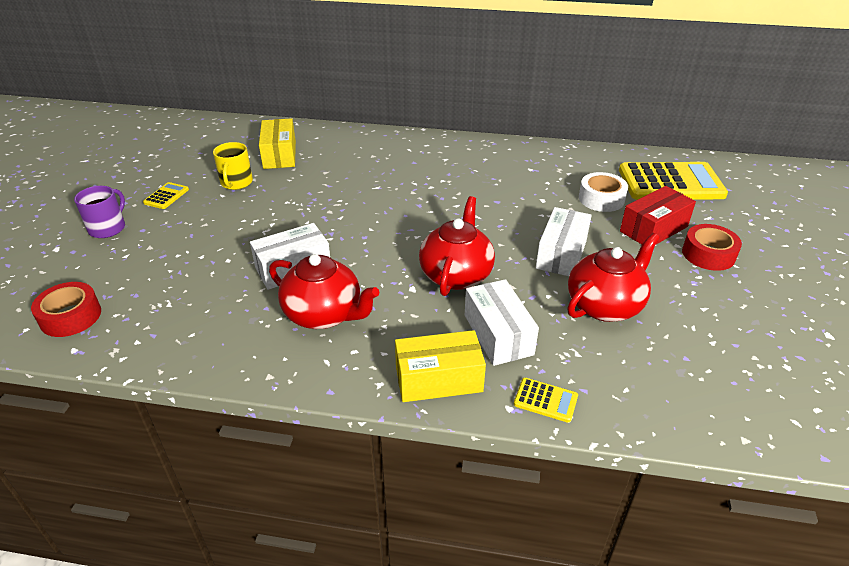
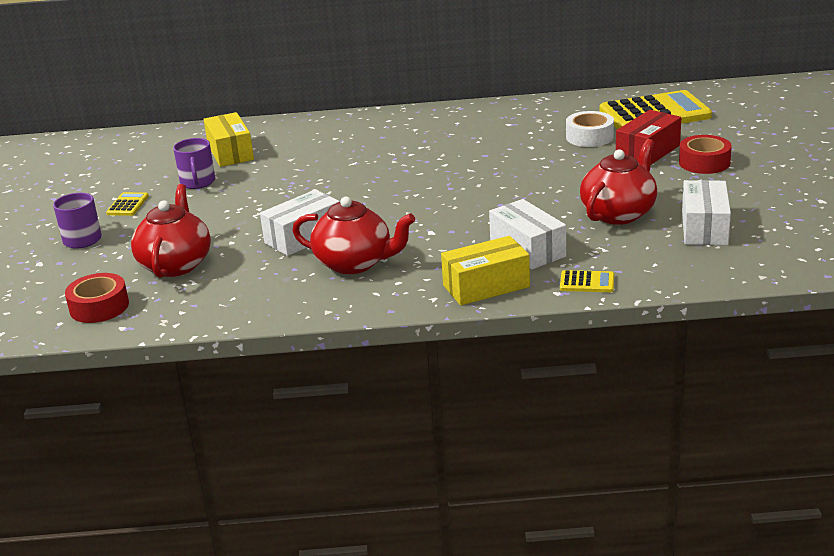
camera: 10 degrees left, 10 degrees down
yellow mug [213,142,253,190] -> purple mug [173,138,215,189]
red teapot [419,196,495,296] -> red teapot moved to [131,184,211,278]
white box [536,207,592,276] -> white box moved to [682,180,731,245]

